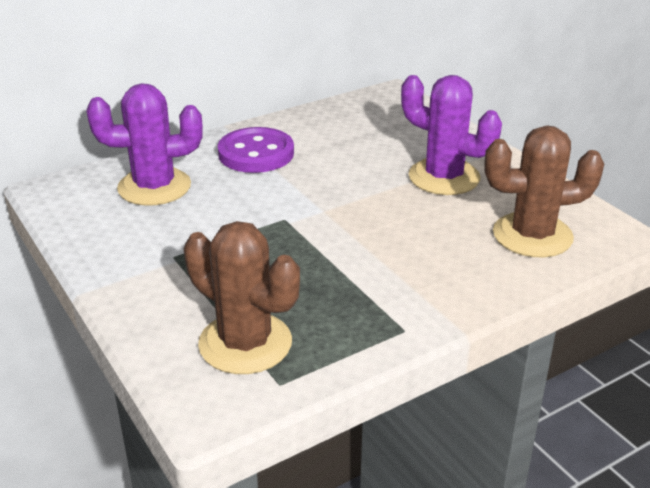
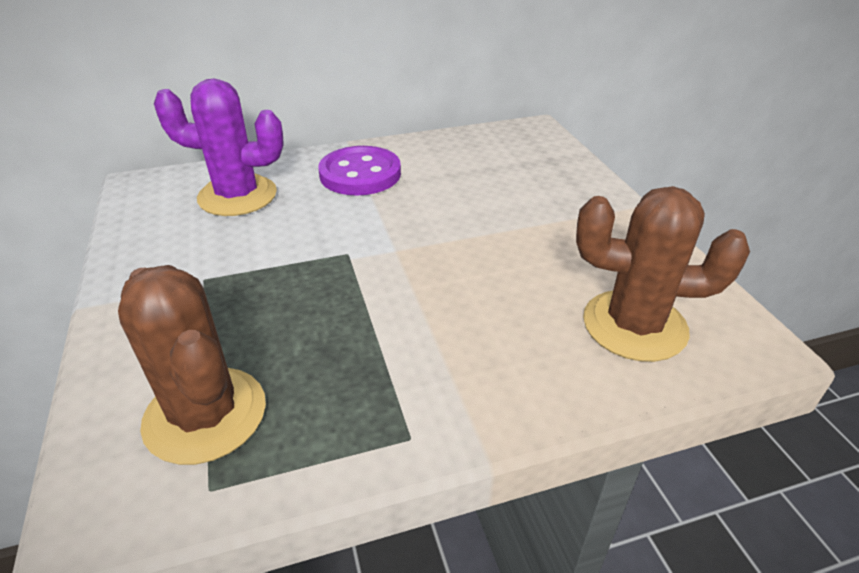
camera: 15 degrees right, 5 degrees up
purple cactus [401,75,502,195] -> none

